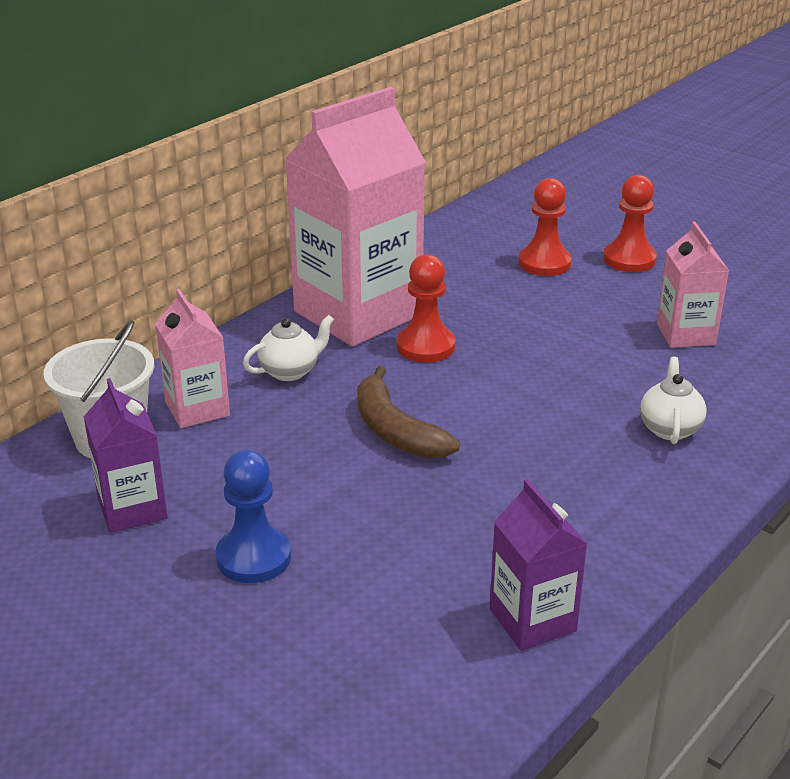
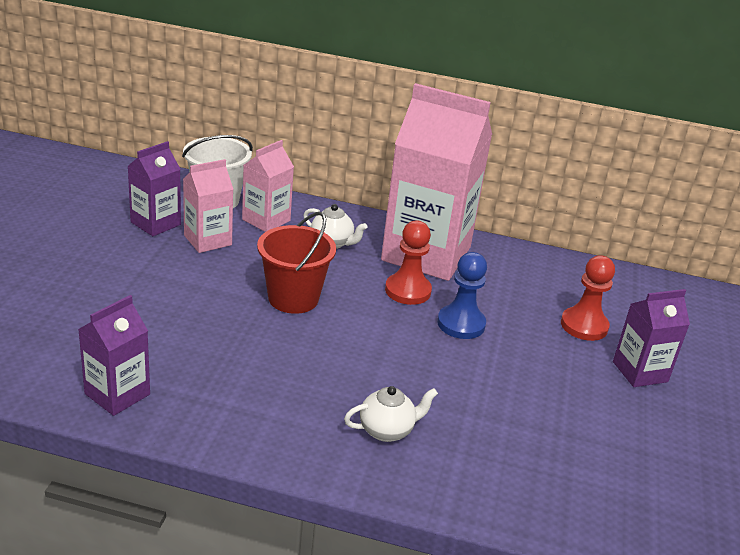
camera: 60 degrees right, 0 degrees up
blue pawn [215,450,291,583] -> blue pawn moved to [437,252,487,339]
brown banana [357,366,460,459] -> red bucket [257,212,336,314]
red pawn [603,175,657,272] -> purple carton [613,289,690,387]
pink carton [657,222,729,348] -> pink carton moved to [183,159,233,253]

